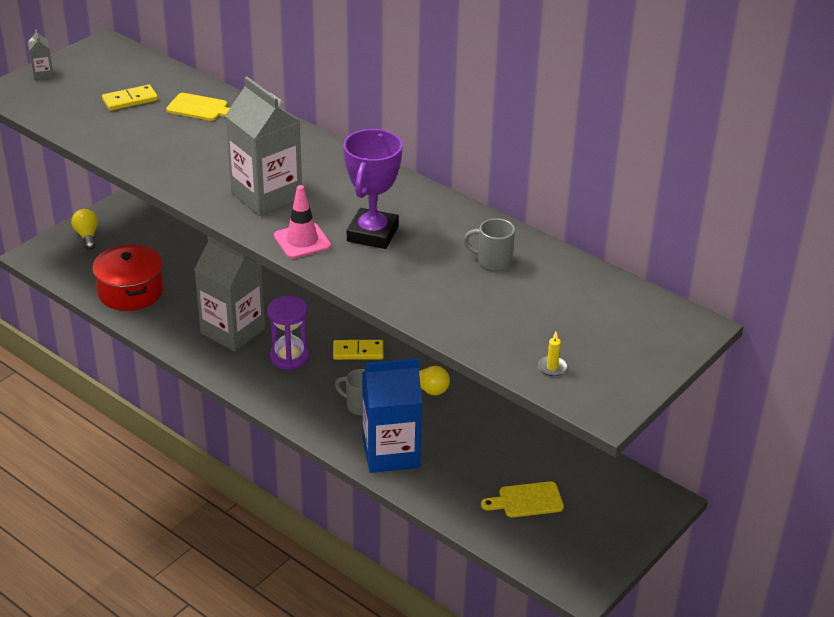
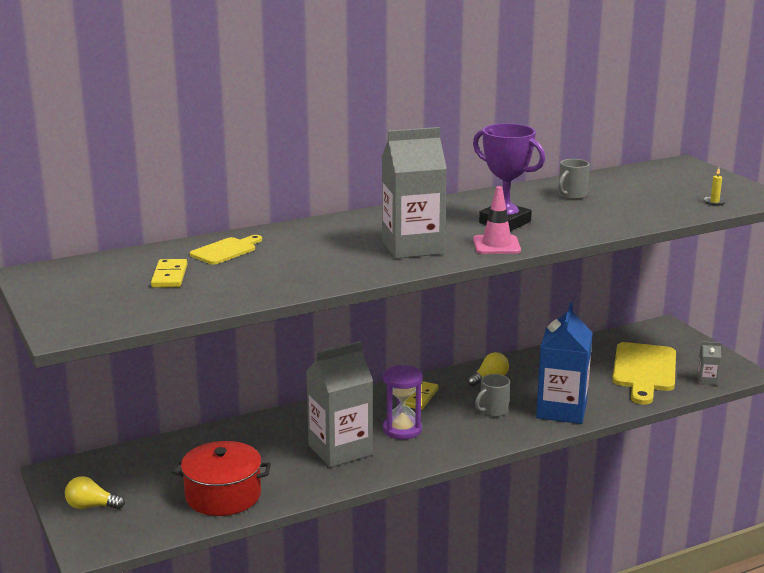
camera: 65 degrees left, 15 degrees down
grey carton [28,29,54,80] -> grey carton moved to [697,342,721,385]
yellow cutting board [481,481,564,517] -> yellow cutting board [612,342,676,404], size x1.84

